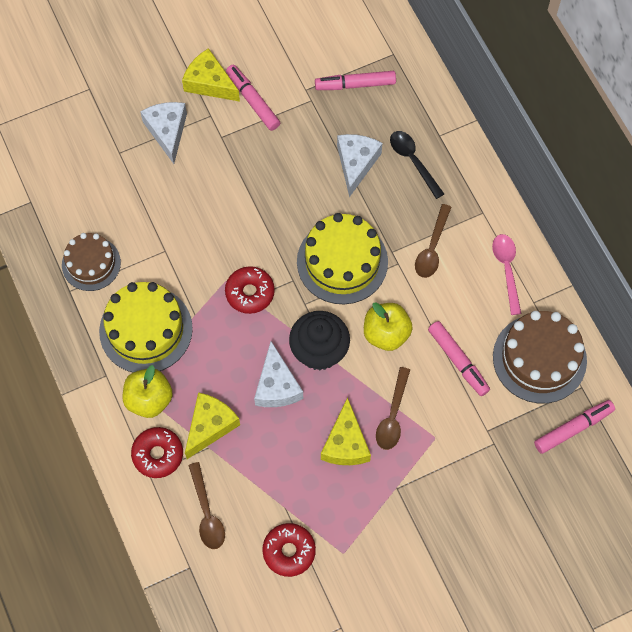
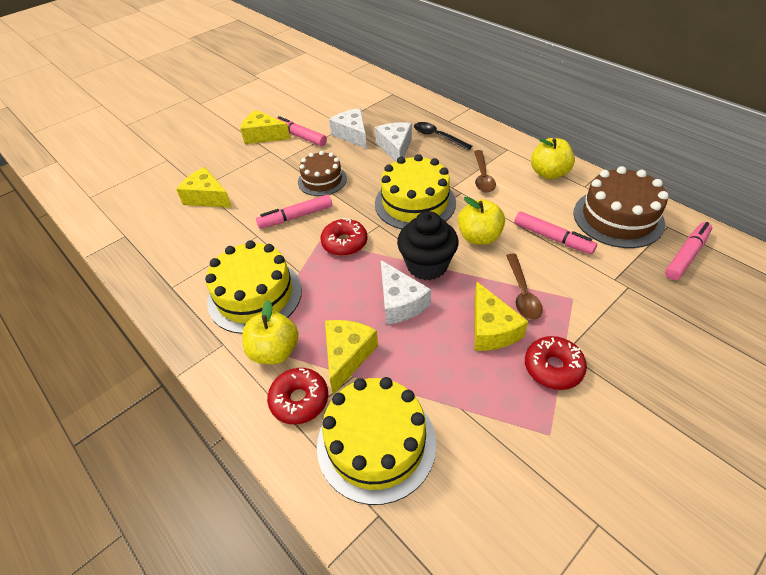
camera: 15 degrees left, 20 degrees down
brown cake [62,233,121,291] -> brown cake moved to [298,151,347,196]
white cheese [140,102,187,164] -> white cheese moved to [329,108,367,149]
brown spoon [188,462,225,549] -> yellow cake [317,377,437,505]
red donut [262,523,316,577] -> red donut moved to [525,336,587,390]
pink marker [315,71,396,90] -> pink marker moved to [256,195,332,228]
pink spoon [492,234,521,315] -> yellow apple [531,138,575,180]
none -> yellow cheese [176,167,232,208]

